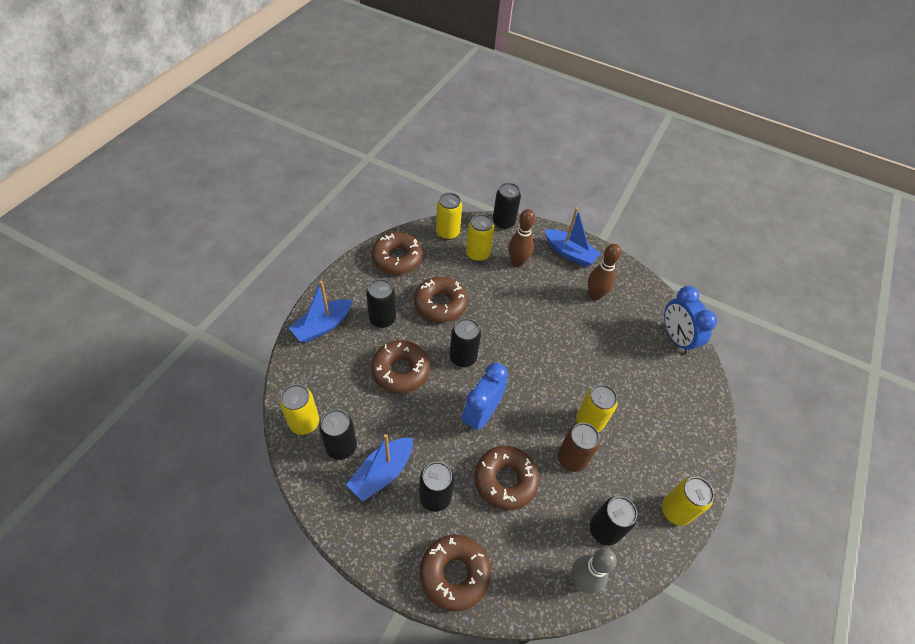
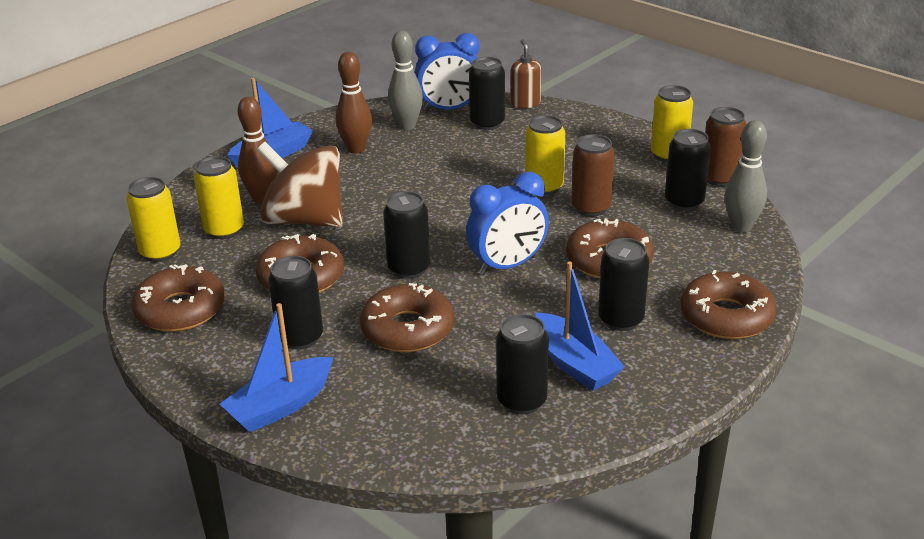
camera: 70 degrees left, 20 degrees down
yellow can [280,384,319,435] -> none
blue boat [289,281,352,343] -> blue boat turned 75 degrees clockwise [220,303,333,432]
blue clock [462,363,508,432] -> blue clock turned 75 degrees counterclockwise [466,172,549,275]
black can [493,183,521,230] -> black can moved to [469,57,505,130]
none -> brown spinning top [257,142,343,227]
none -> grey bowling pin [388,31,423,130]
none -> brown soap dispenser [511,39,541,109]
none -> brown can [705,107,746,186]

